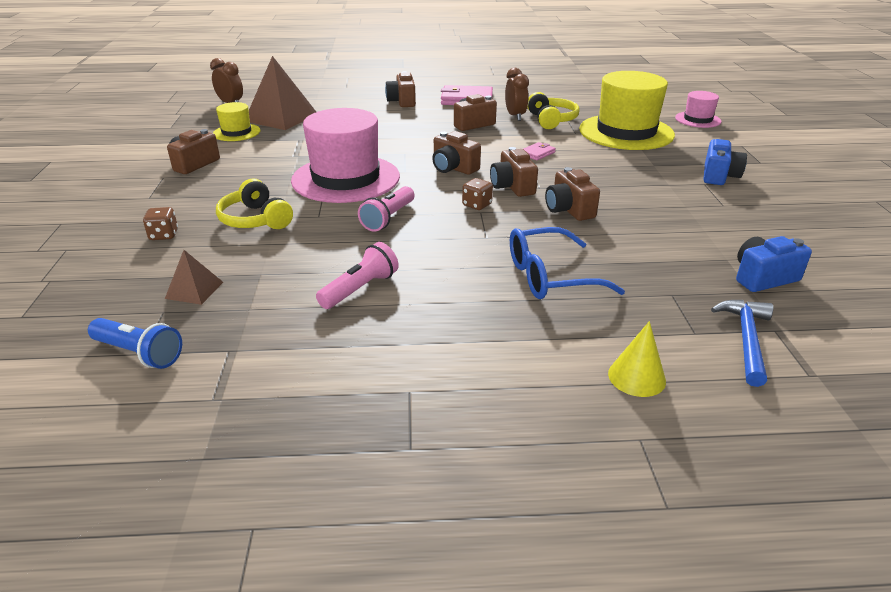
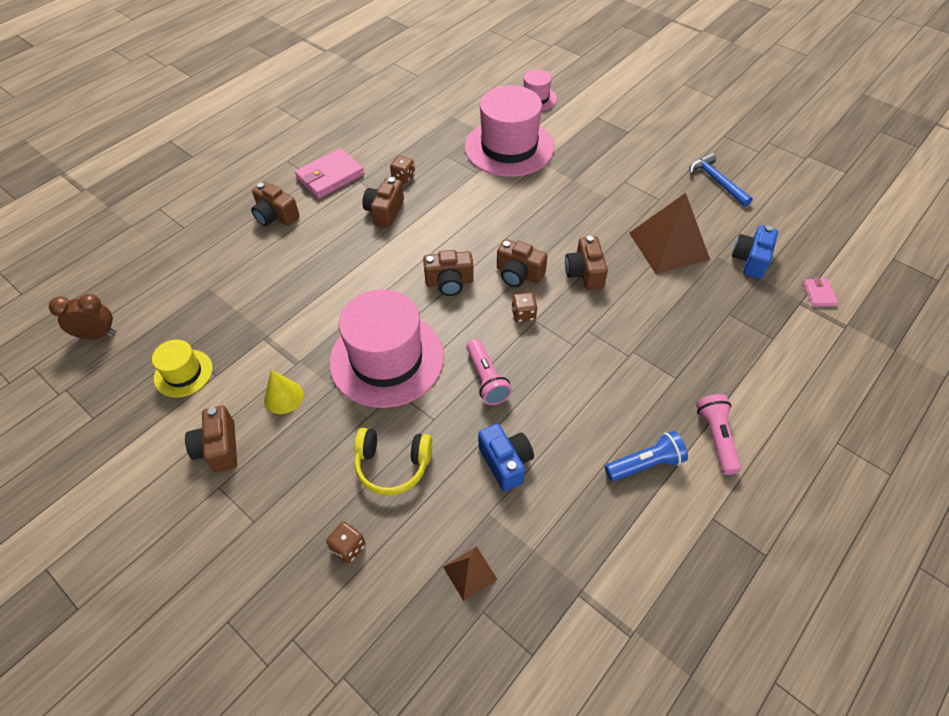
camera: 45 degrees left, 20 degrees up
blue flashlight [88,318,182,369] -> blue flashlight moved to [605,431,688,481]
brown pyramid [249,56,316,130] -> brown pyramid moved to [629,193,710,274]
pink flashlight [316,242,399,309] -> pink flashlight moved to [696,394,741,475]
brown clock [505,68,529,121] -> brown dice [390,155,415,183]
blue glasses [510,227,625,299] -> none
pink wallet [523,142,556,160] -> pink wallet moved to [803,277,838,307]
yellow headphones [527,92,579,129] -> none
brown camera [545,167,600,221] -> brown camera turned 60 degrees clockwise [565,236,608,290]
yellow hat [579,71,675,150] -> pink hat [465,85,554,177]
yellow cone [608,321,666,397] -> yellow cone moved to [264,370,303,414]
blue camera [704,139,747,185] -> blue camera moved to [478,424,534,491]
blue hammer [711,300,773,387] -> blue hammer moved to [689,153,753,207]

